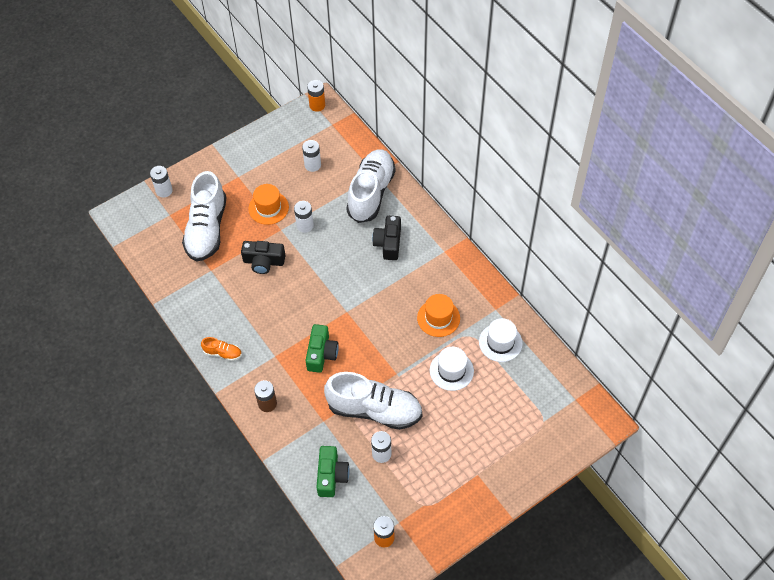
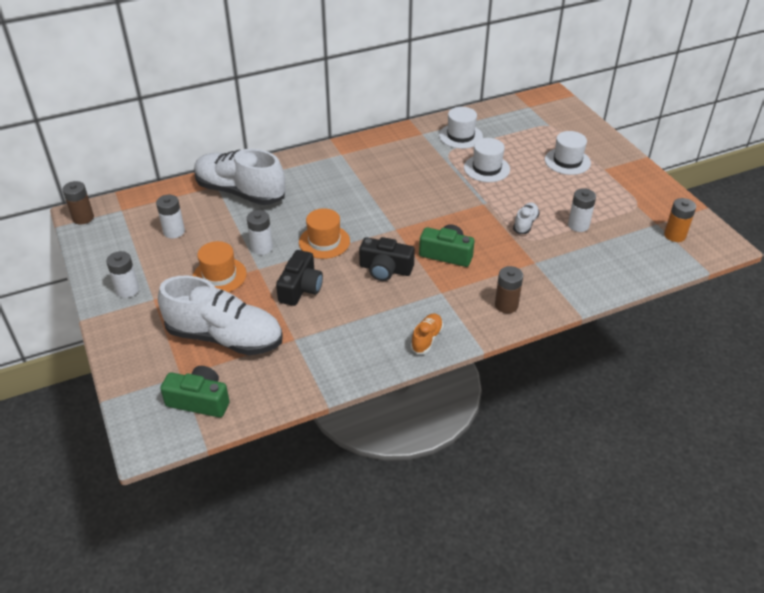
camera: 80 degrees left, 15 degrees down
white battery [150,166,173,197] -> white battery moved to [106,251,139,298]
orange battery [307,80,325,112] -> brown battery [62,181,94,224]
green camera [316,446,350,497] -> green camera moved to [160,366,230,417]
white shoe [324,372,423,430] -> white shoe [513,202,540,234], size x0.43
black camera [372,216,401,260] -> black camera moved to [359,237,415,281]
orange hat [417,294,460,337] -> orange hat moved to [299,208,350,259]
none -> white hat [545,131,591,175]

